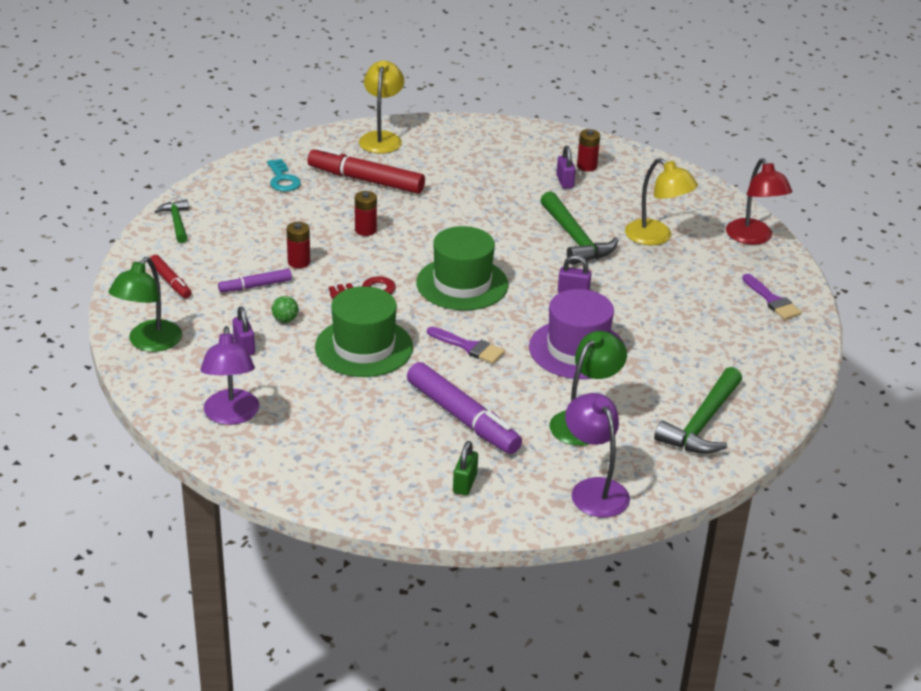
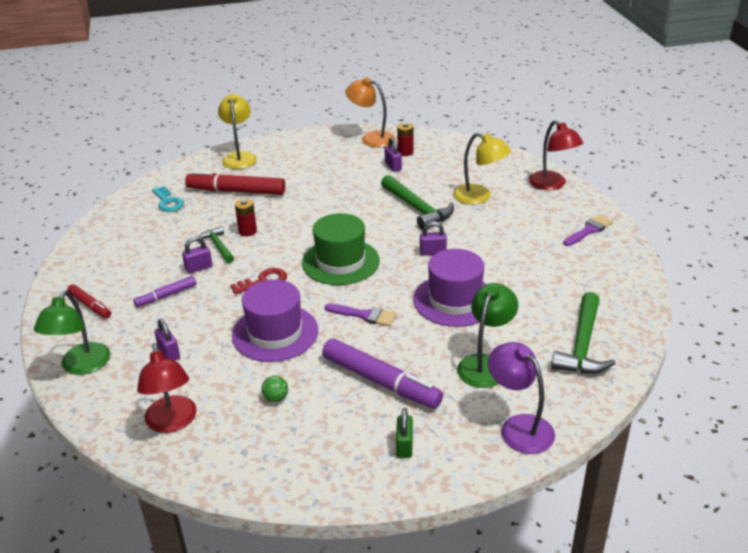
camera: 10 degrees left, 0 degrees up
green hammer [155,199,189,243] -> green hammer moved to [198,226,234,263]
purple lamp [200,326,259,425] -> red lamp [137,344,196,433]
green ball [271,296,298,323] -> green ball moved to [262,376,288,402]
red battery [287,222,310,268] -> purple padlock [182,237,212,274]
green hat [315,286,413,377] -> purple hat [232,280,318,362]
purple brush [742,274,802,320] -> purple brush turned 90 degrees counterclockwise [564,215,613,246]
none -> orange lamp [345,78,395,147]

